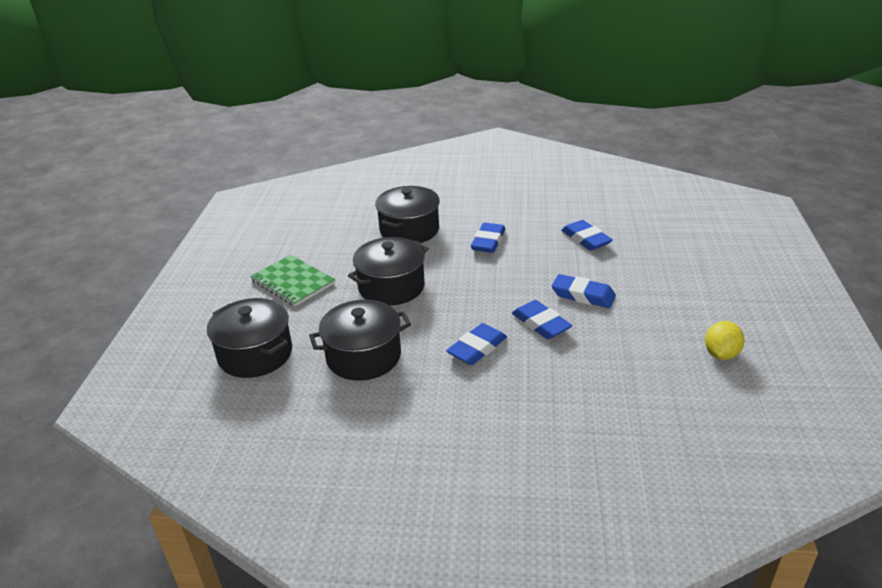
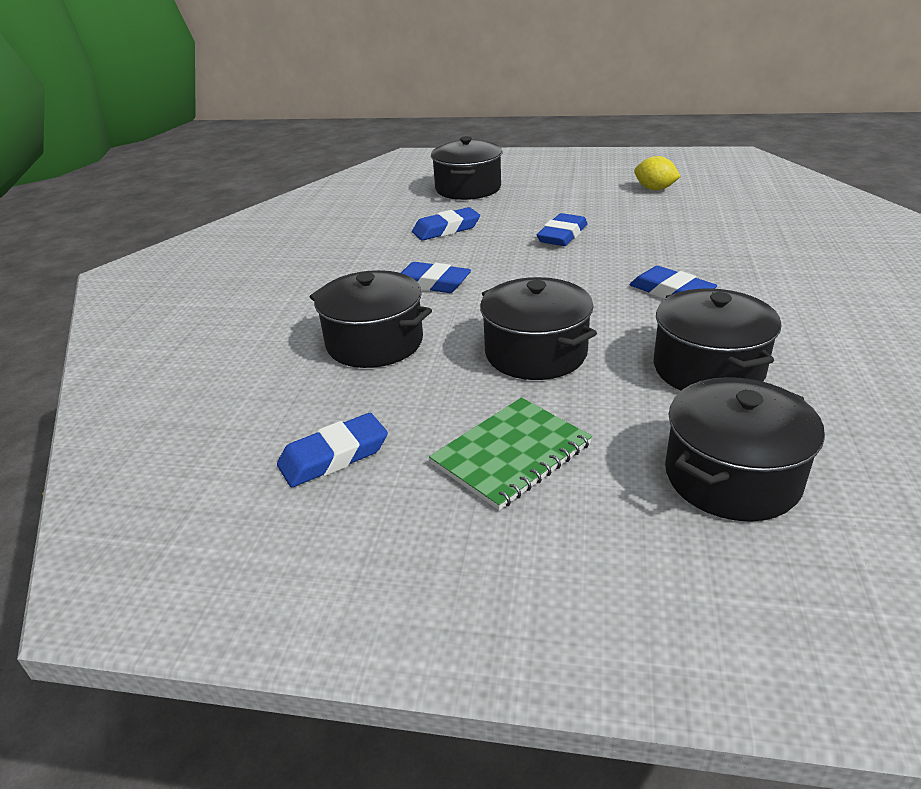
camera: 85 degrees left, 0 degrees up
blue eraser [512,300,572,339] -> blue eraser moved to [277,413,388,488]
none -> black pot [431,136,502,200]

